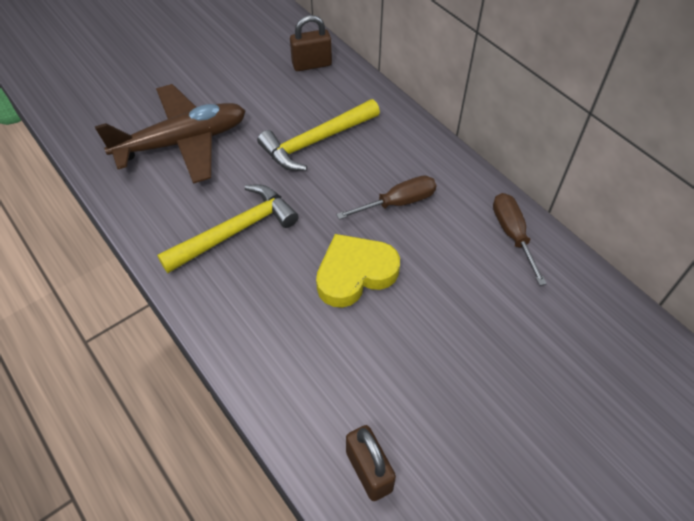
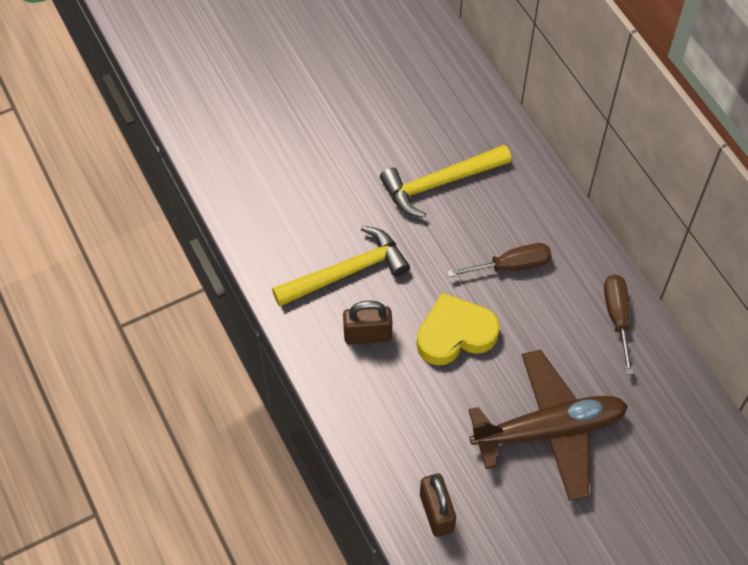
camera: 10 degrees right, 5 degrees up
brown plane [95,84,246,184] -> brown plane moved to [469,350,628,501]
brown padlock [290,15,332,71] -> brown padlock moved to [343,301,392,344]

